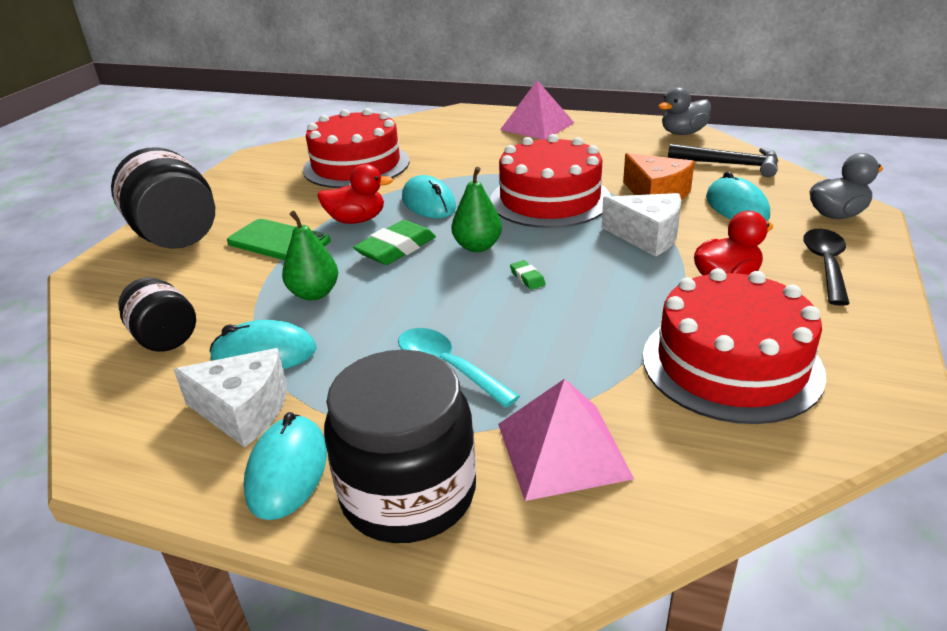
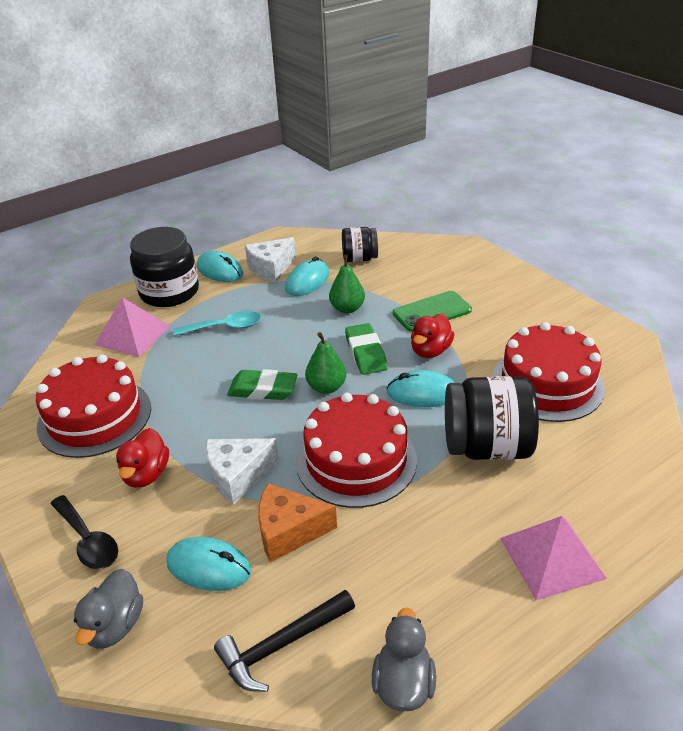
camera: 125 degrees right, 5 degrees up
black jar [111,147,215,249] -> black jar moved to [445,376,539,460]
green eraser [510,260,546,290] -> green eraser [227,369,297,400], size x2.12

